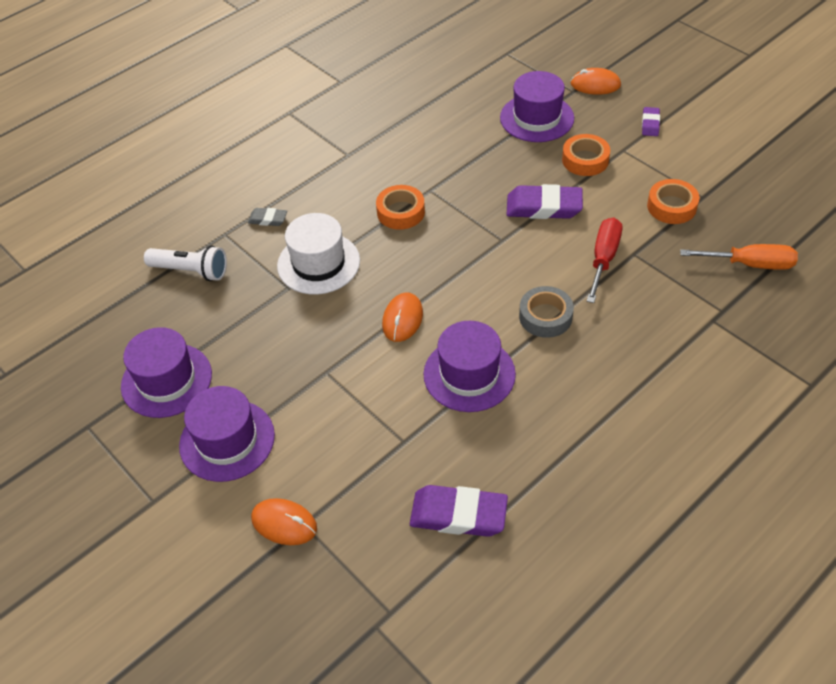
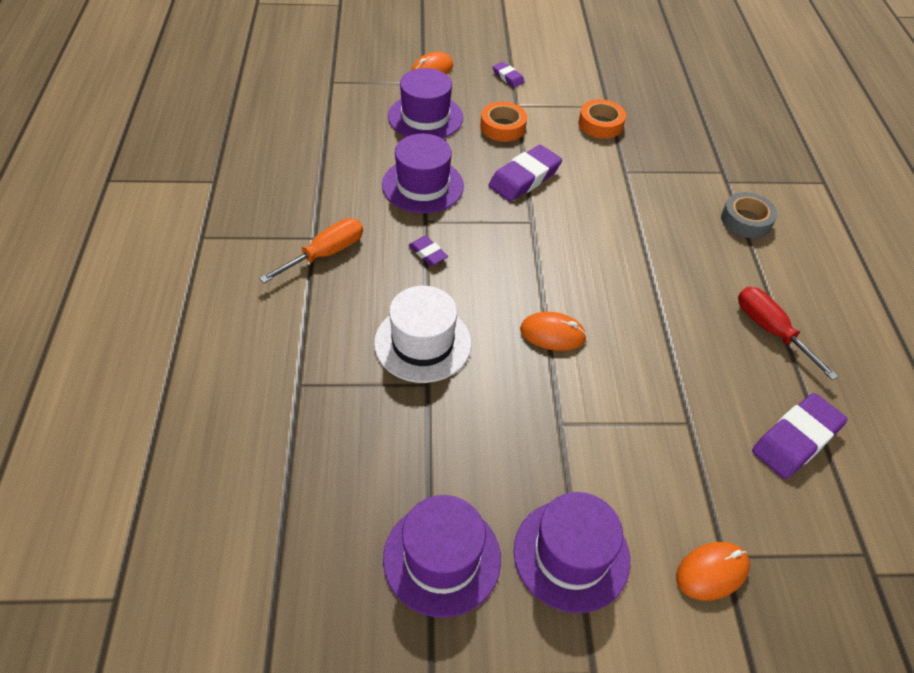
camera: 55 degrees left, 0 degrees up
white flashlight [144,246,227,281] -> none
grey eraser [248,208,287,226] -> none
orange tape [376,185,425,230] -> purple eraser [409,236,448,266]
orange mouse [382,293,423,342] -> orange mouse turned 45 degrees counterclockwise [520,312,587,351]
purple hat [424,321,516,412] -> purple hat moved to [382,134,464,213]
grey tape [519,286,574,338] -> grey tape moved to [721,192,777,238]
red screwdriver [587,218,622,303] -> red screwdriver moved to [738,287,839,380]
orange screwdriver [680,244,798,270] -> orange screwdriver moved to [259,218,363,283]

